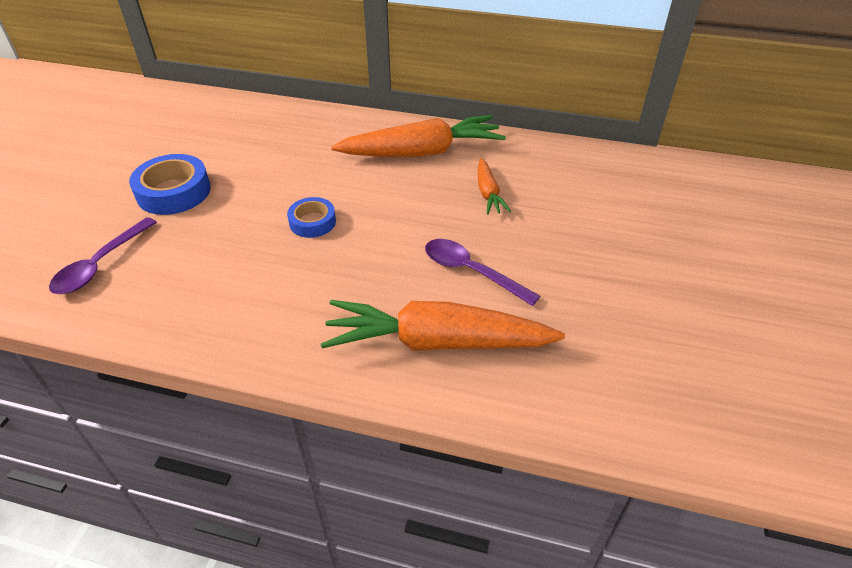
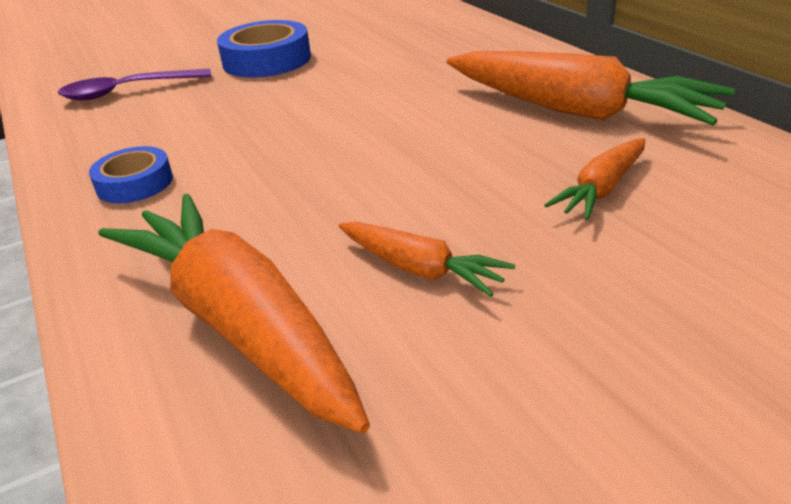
camera: 50 degrees right, 10 degrees down
blue tape [287,197,336,238] -> blue tape moved to [89,146,173,203]
purple spoon [425,239,540,306] -> orange carrot [339,222,515,297]

